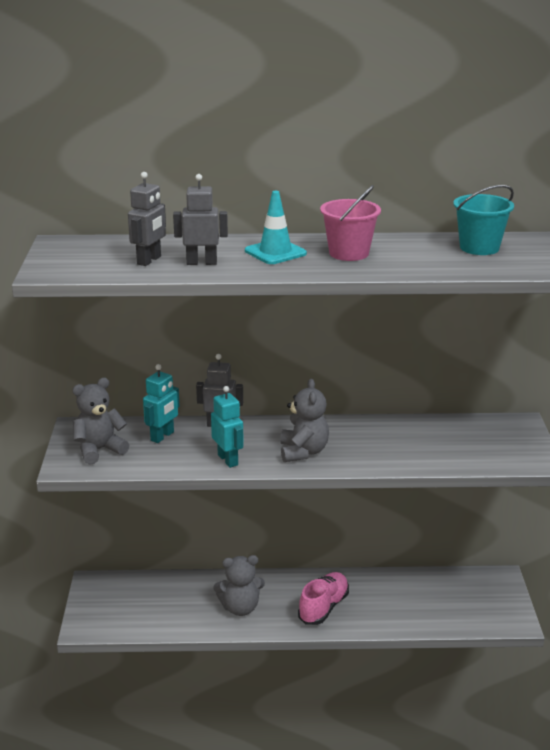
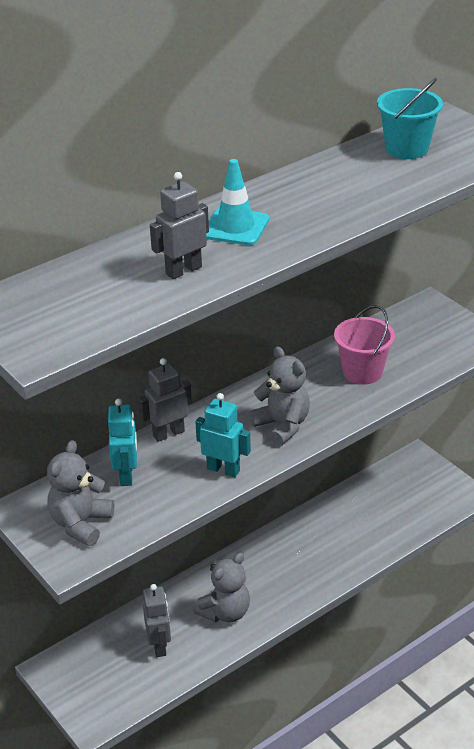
camera: 35 degrees left, 10 degrees up
grey robot [128,172,166,266] -> grey robot moved to [143,584,171,657]
pink shoe [298,572,349,625] -> none
pink bucket [320,185,381,261] -> pink bucket moved to [334,305,395,384]

